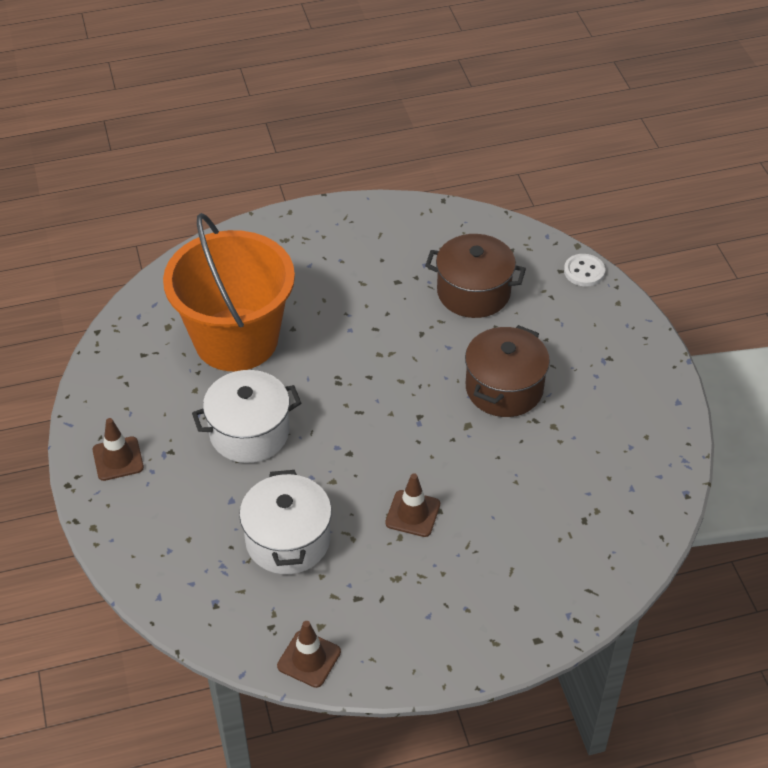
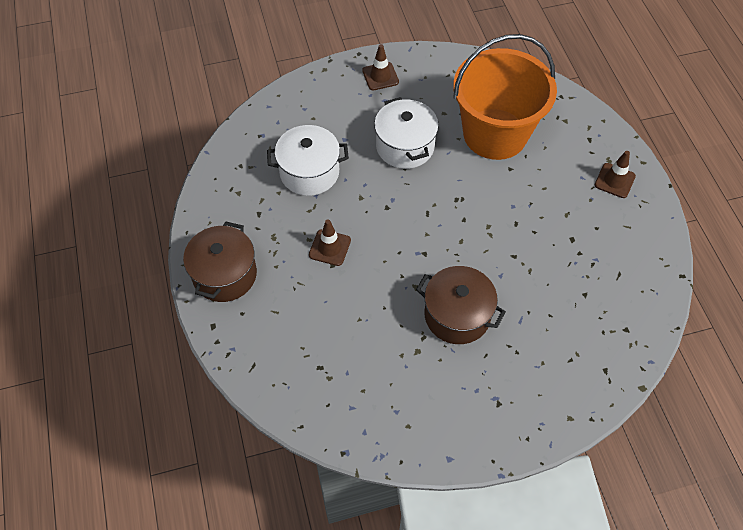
camera: 90 degrees right, 10 degrees up
brown traffic cone [277,621,341,688] -> brown traffic cone moved to [595,151,636,198]
brown pot [425,234,526,318] -> brown pot moved to [183,221,257,302]
white button [564,254,605,286] -> none

